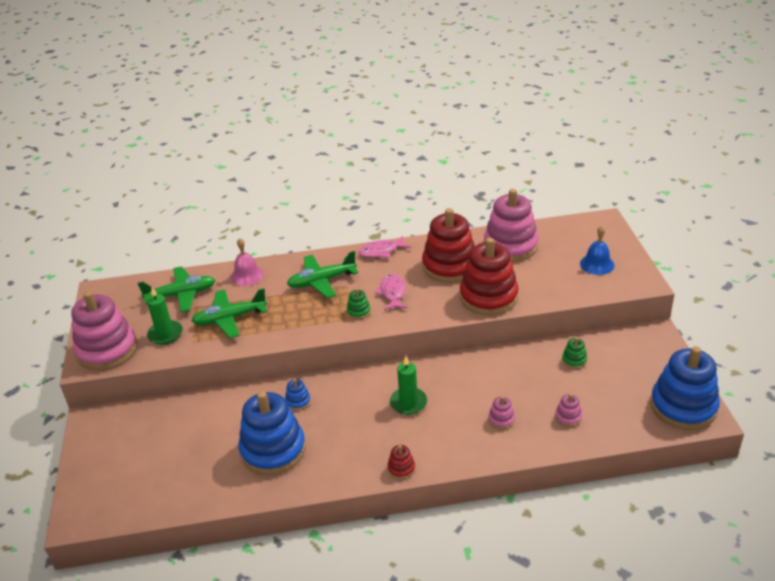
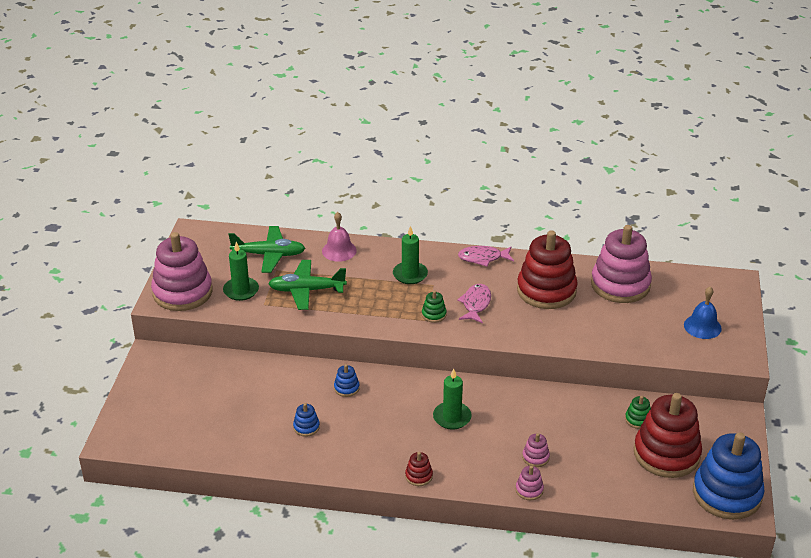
camera: 15 degrees right, 0 degrees up
blue stacking toy [238,391,306,475] -> blue stacking toy [293,403,320,437], size x0.41
green plane [287,251,358,298] -> green candle [393,226,428,284]
red stacking toy [460,238,519,315] -> red stacking toy moved to [634,393,702,478]
pink stacking toy [555,394,582,427] -> pink stacking toy moved to [516,466,544,500]

